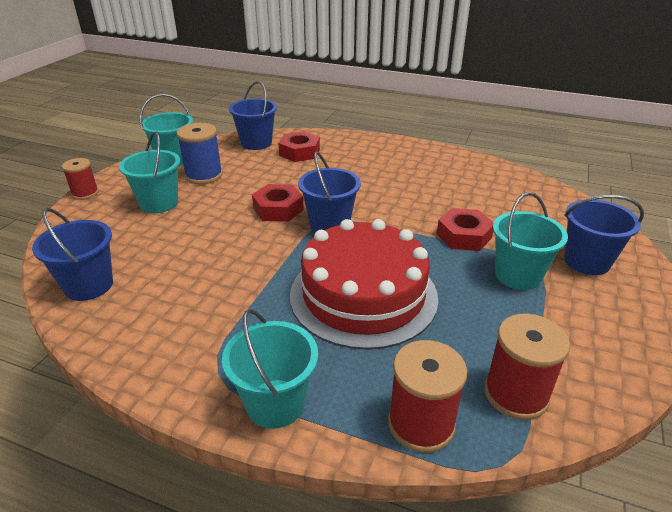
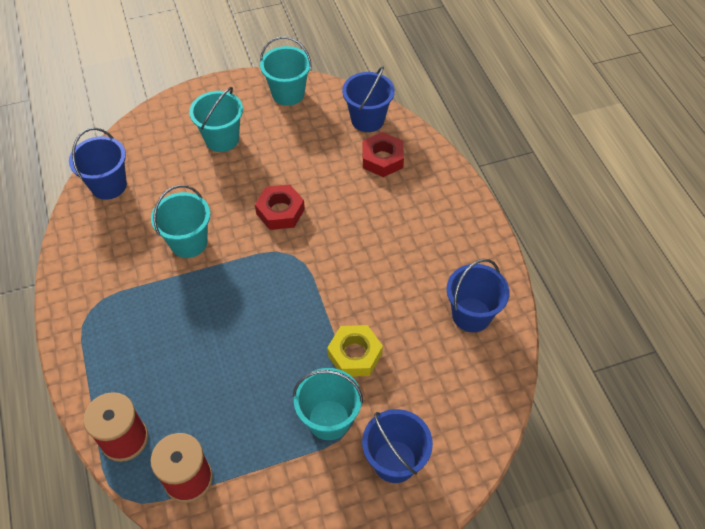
camera: 50 degrees right, 20 degrees up
red spool [62,158,99,200] -> none
blue spool [176,123,223,184] -> none
turquoise bucket [222,309,318,429] -> turquoise bucket moved to [151,185,210,258]
red cake [290,219,438,350] -> none
blue bucket [298,152,361,232] -> blue bucket moved to [447,259,510,332]
red nut [437,208,494,251] -> yellow nut [327,325,383,377]

